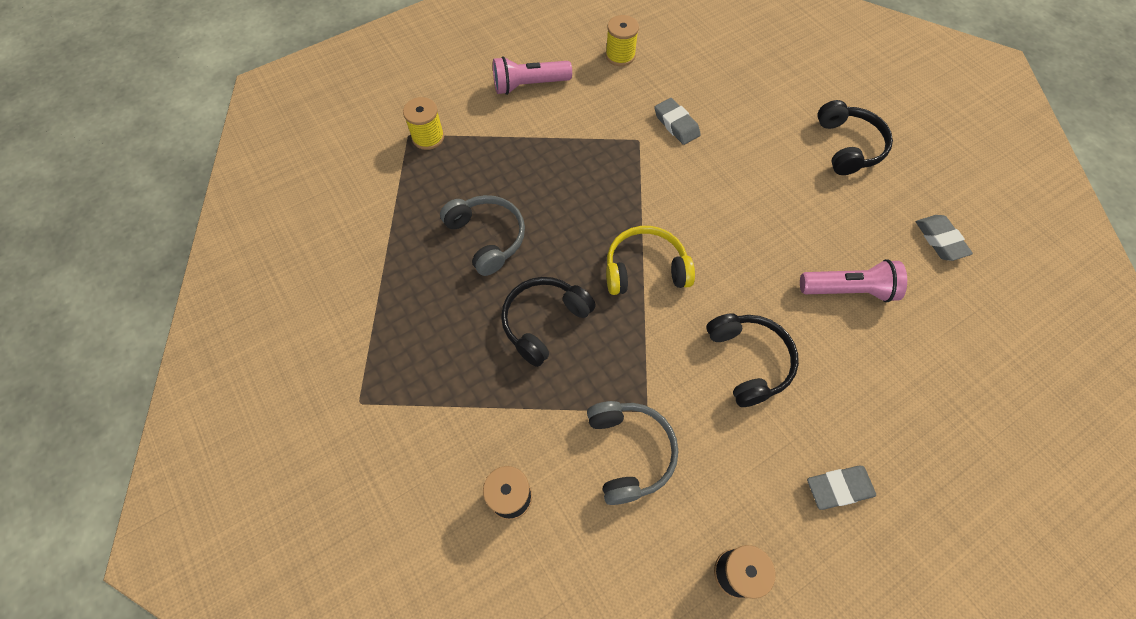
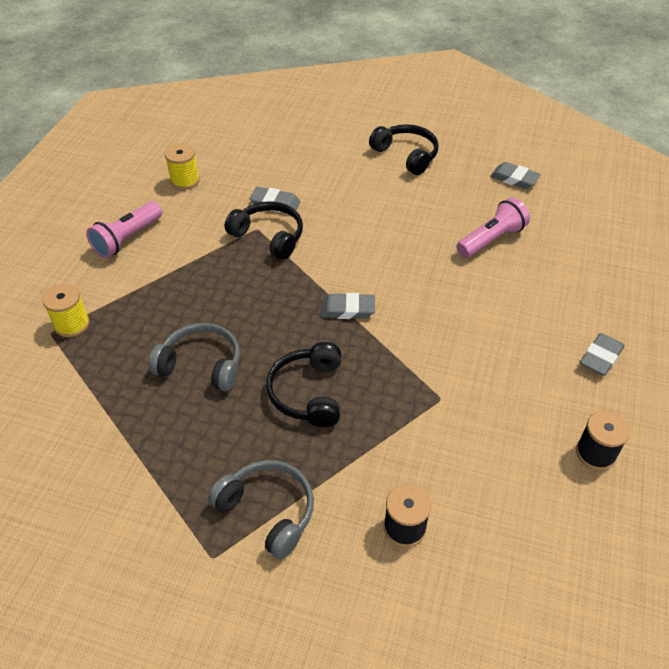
camera: 40 degrees left, 15 degrees down
grey headphones [587,401,678,505] -> grey headphones moved to [208,460,314,559]
yellow headphones [606,226,695,295] -> grey eraser [321,293,375,319]
black headphones [706,313,799,407] -> black headphones moved to [225,201,303,260]

